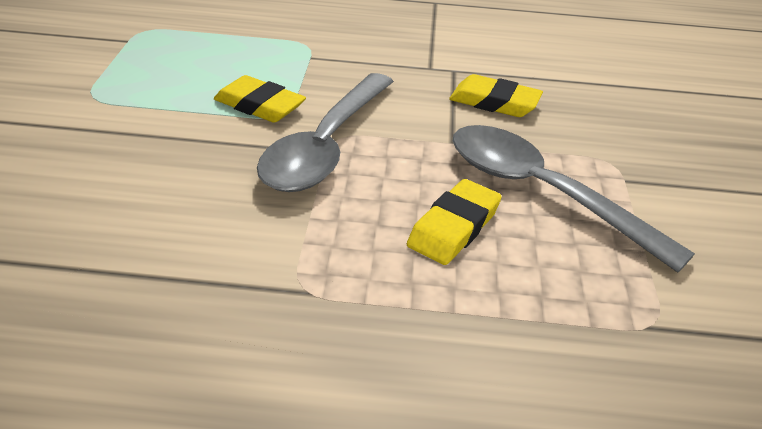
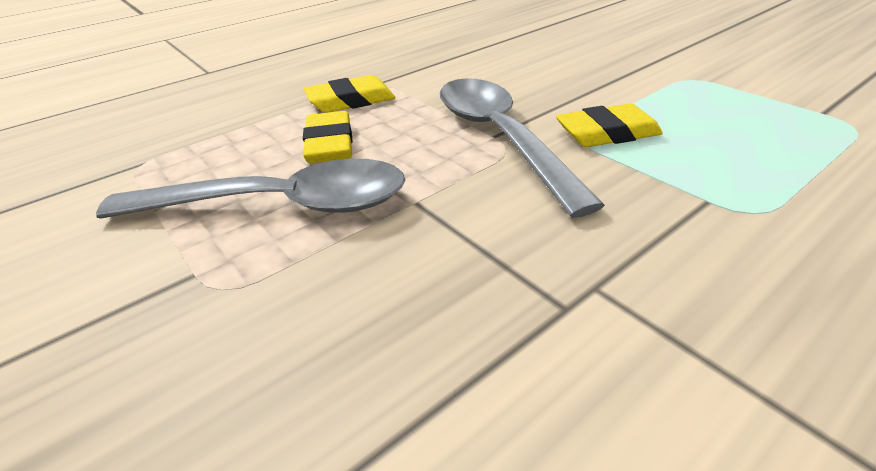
camera: 140 degrees right, 0 degrees up
yellow eraser [449,74,543,117] -> yellow eraser moved to [304,75,396,113]

